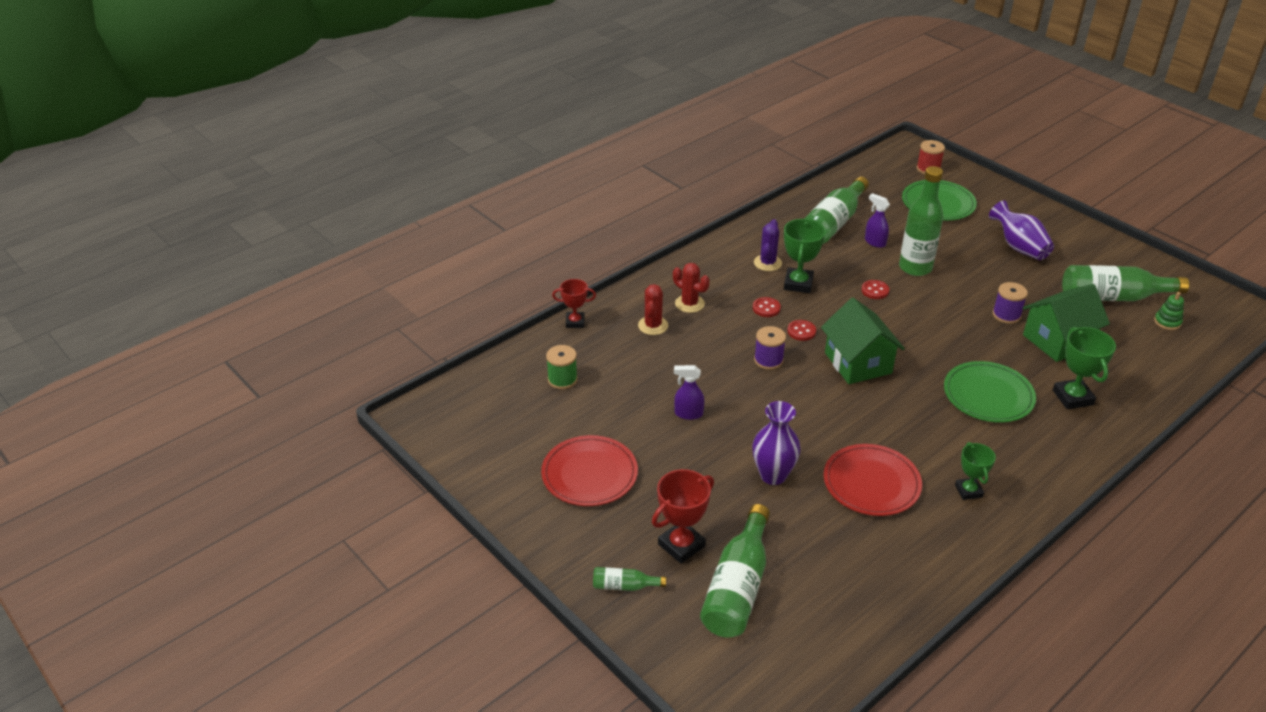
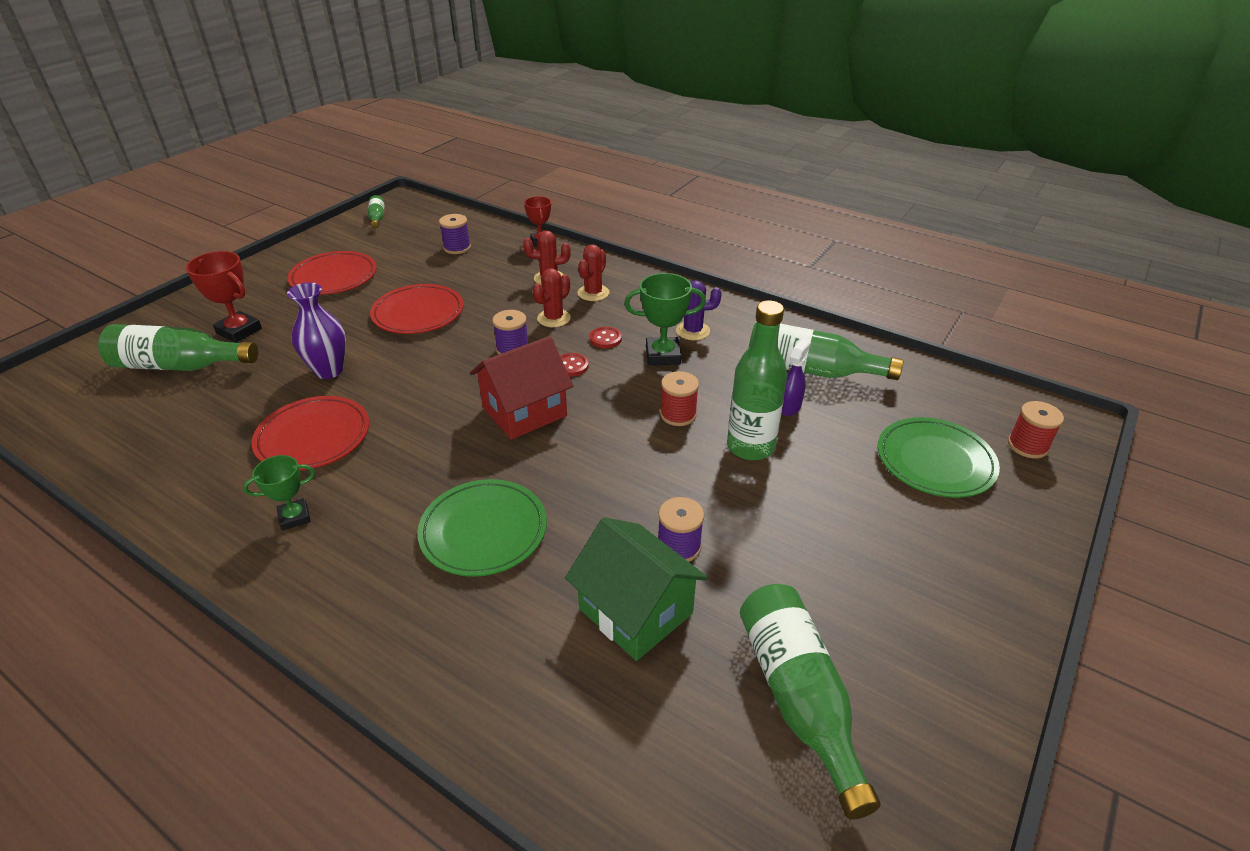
camera: 75 degrees right, 0 degrees up
green spool [546,345,578,390] -> purple spool [439,214,471,254]
green bottle [593,567,666,591] -> green bottle moved to [368,195,385,228]
purple spray bottle [674,365,705,420] -> red plate [370,284,464,334]
green house [821,298,905,384] -> red house [470,336,573,440]
red button [861,280,889,299] -> red spool [660,371,699,426]
purple vase [989,201,1054,260] -> none
green trophy [1053,327,1116,409] -> none
green stacking toy [1154,292,1184,330] -> none
none -> red cactus [533,268,571,327]

